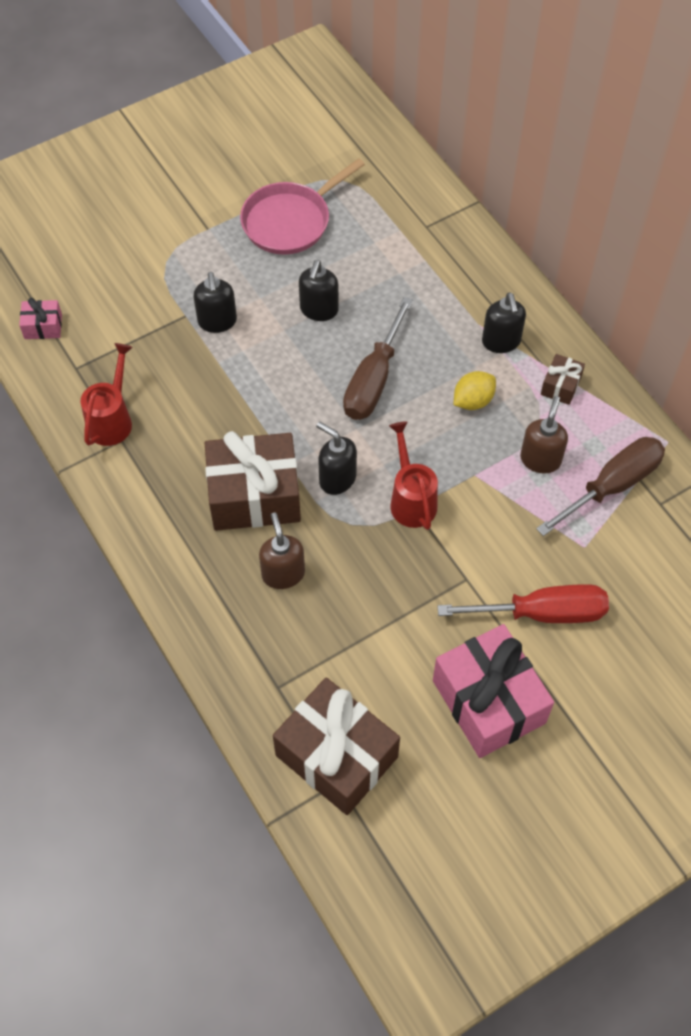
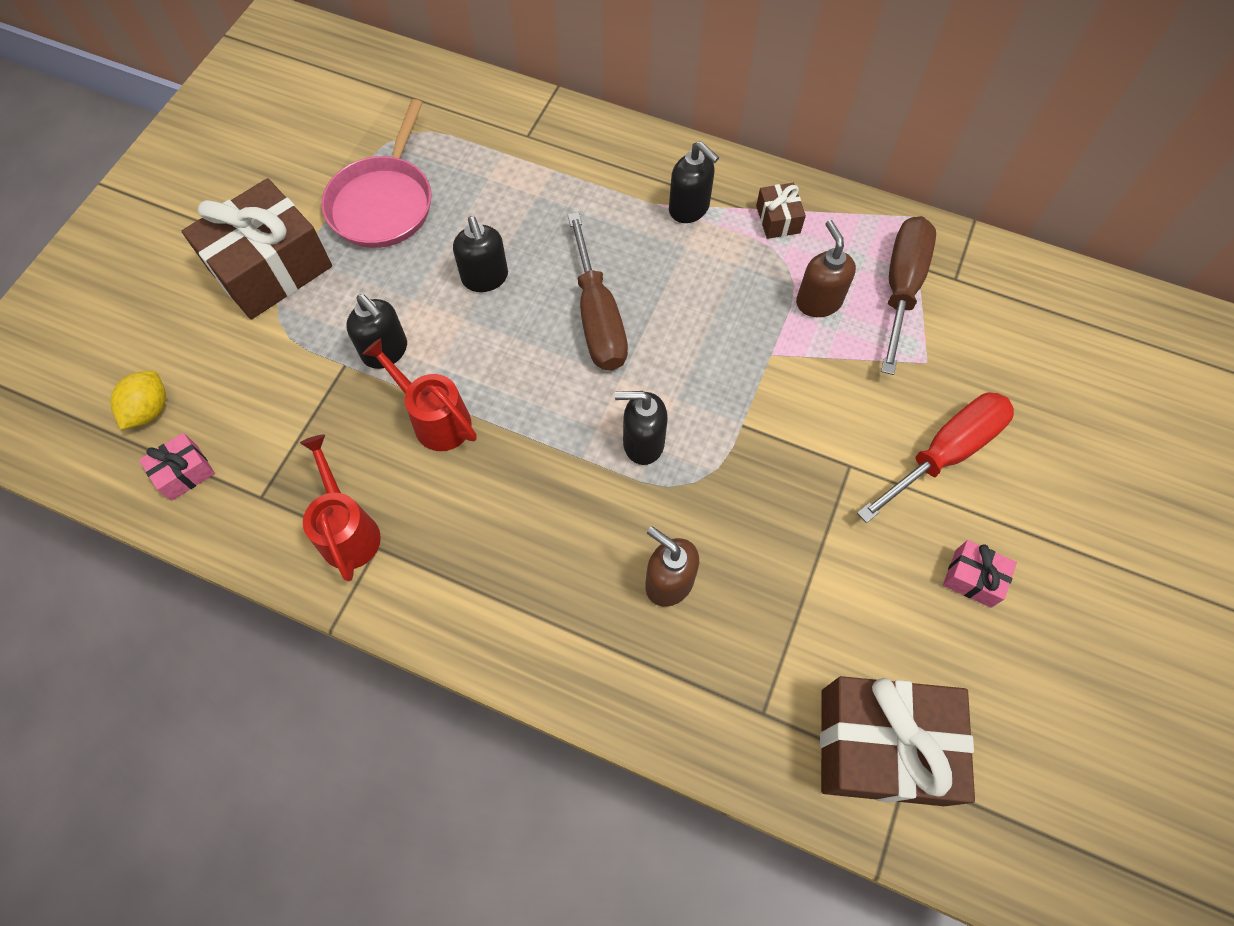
camera: 35 degrees left, 5 degrees up
brown gift [205,431,301,531] -> brown gift moved to [182,178,332,319]
red watering can [389,421,438,530] -> red watering can moved to [363,338,477,451]
pink gift [433,624,554,758] -> pink gift [943,540,1017,608], size x0.45
yellow lemon [454,371,496,410] -> yellow lemon moved to [111,370,166,430]

